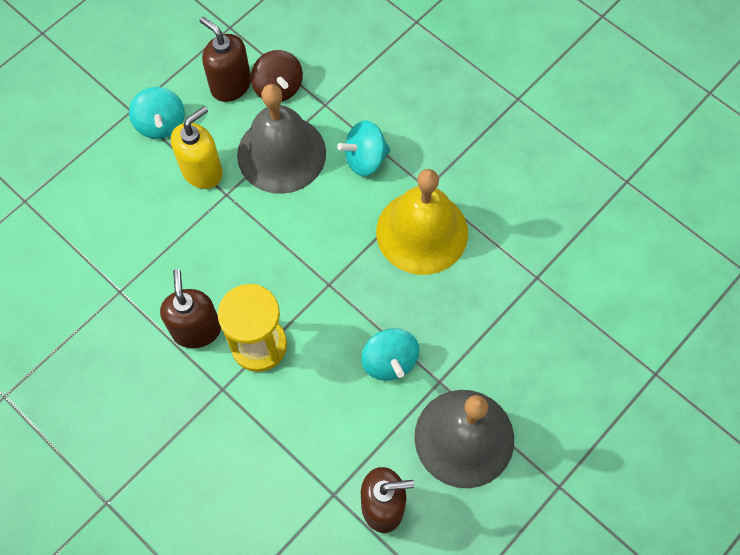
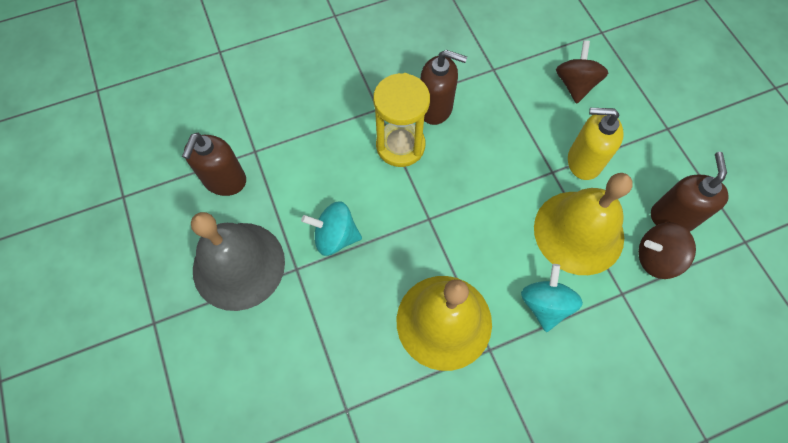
camera: 115 degrees right, 0 degrees up
turquoise spinning top [129,87,185,139] -> none
yellow soap dispenser [171,106,223,189] -> yellow soap dispenser turned 120 degrees clockwise [568,108,624,180]
brown soap dispenser [200,17,251,102] -> brown soap dispenser turned 60 degrees counterclockwise [651,152,729,232]
grey bell [237,84,326,194] -> yellow bell [534,173,633,275]
none -> brown spinning top [556,40,608,104]

